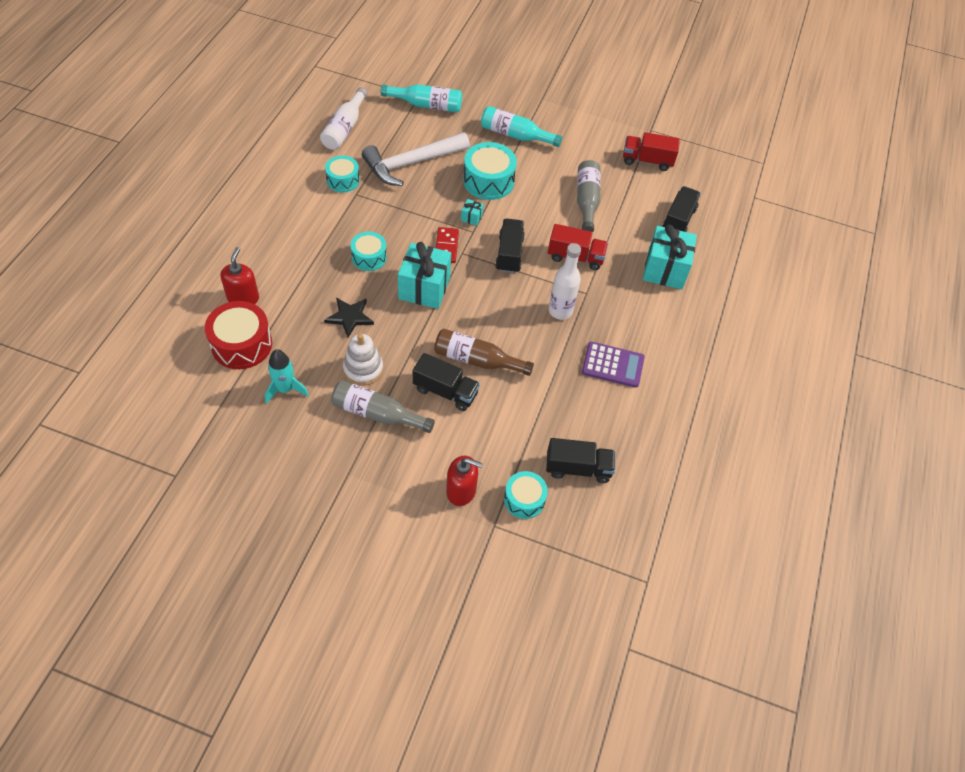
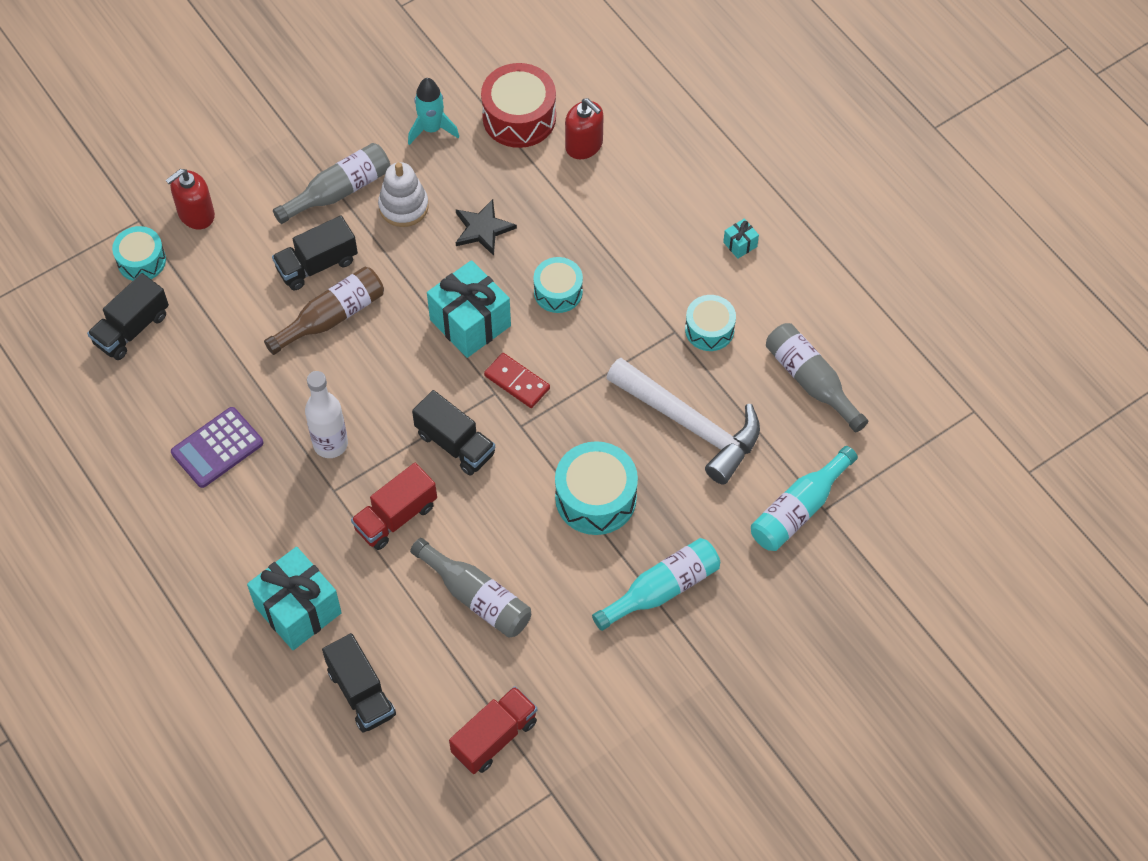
camera: 130 degrees right, 5 degrees up
white bottle [320,87,367,150] -> grey bottle [766,323,868,432]
white hammer [362,132,470,186] -> white hammer turned 120 degrees clockwise [606,358,760,485]
turquoise gift [461,199,484,226] -> turquoise gift moved to [723,219,759,259]

